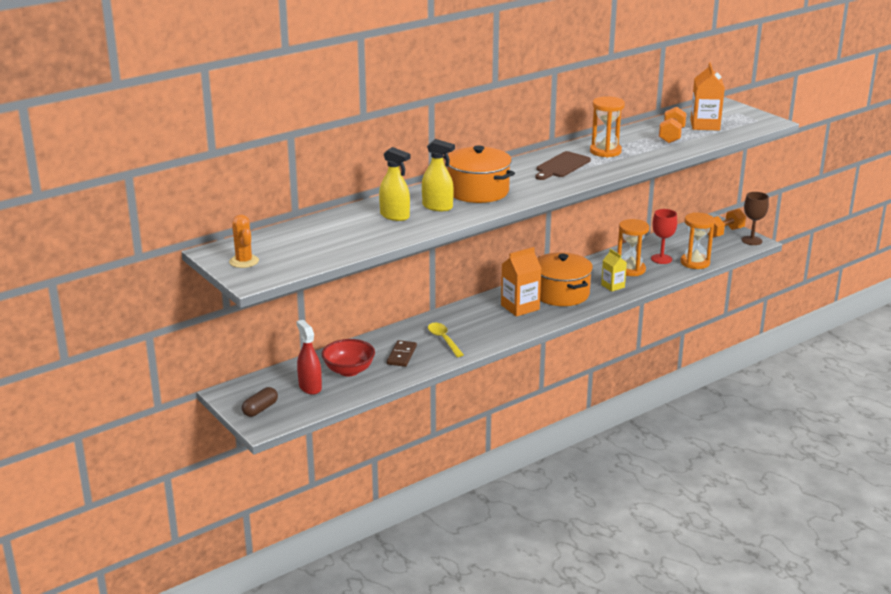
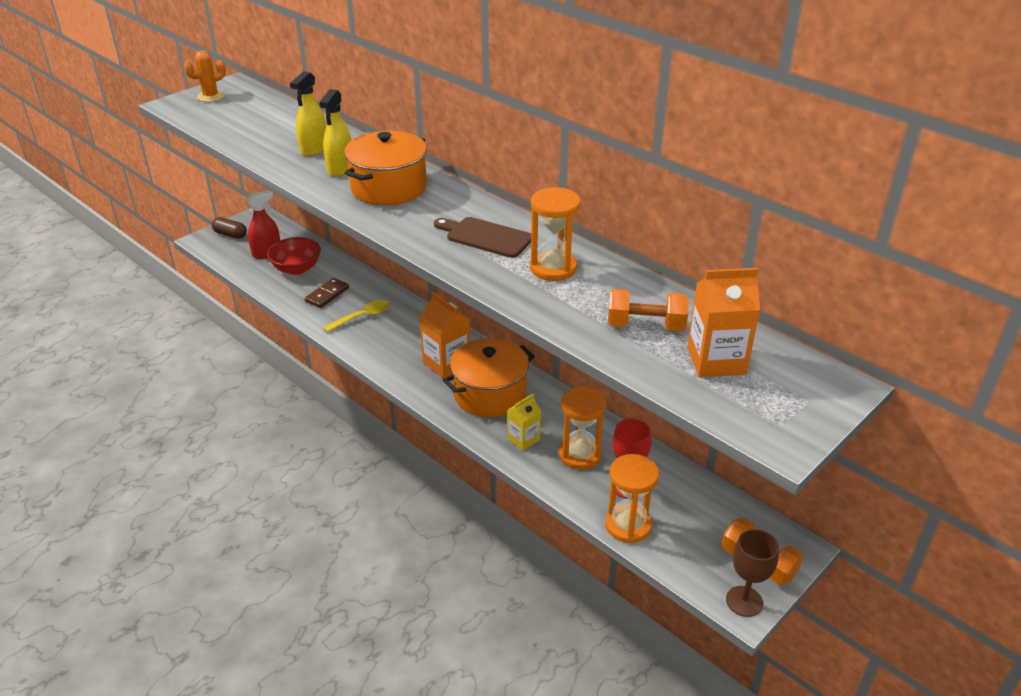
camera: 80 degrees right, 10 degrees up
brown domino [387,340,417,367] -> brown domino turned 60 degrees counterclockwise [305,278,349,308]

